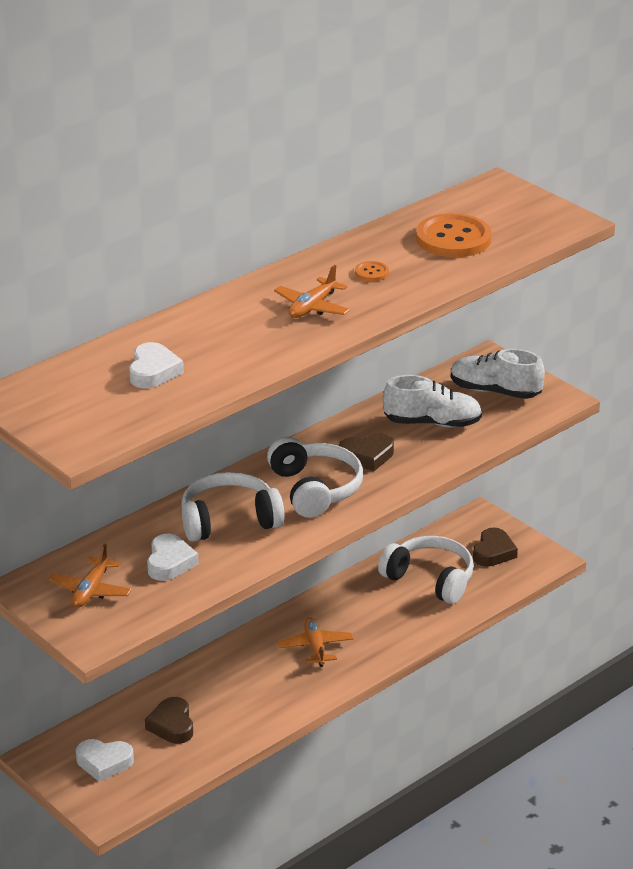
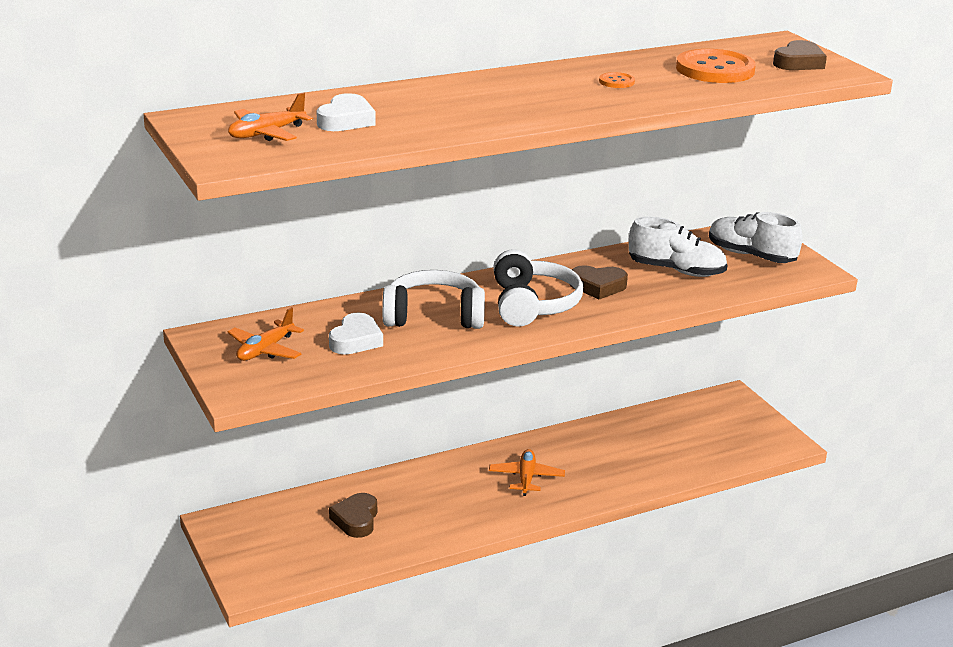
camera: 15 degrees right, 5 degrees down
white heart [76,739,134,782] -> none
orange plane [274,265,350,318] -> orange plane moved to [228,93,313,141]
white headphones [378,536,474,604] -> none
brown heart [473,527,518,567] -> brown heart moved to [773,40,827,70]

